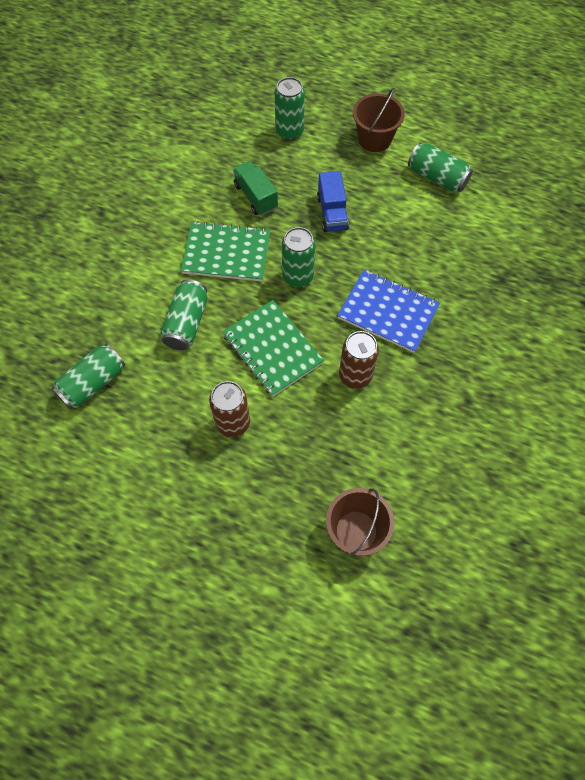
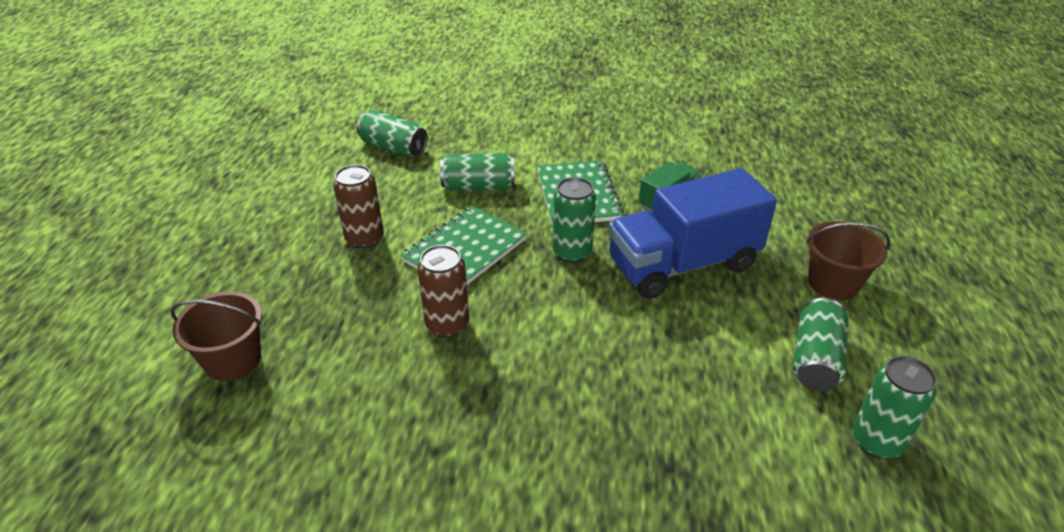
camera: 75 degrees right, 25 degrees down
green can [275,77,305,141] -> green can moved to [852,356,937,459]
blue truck [317,171,349,232] -> blue truck [608,168,777,299], size x2.00
blue notebook [337,269,440,353] -> none

